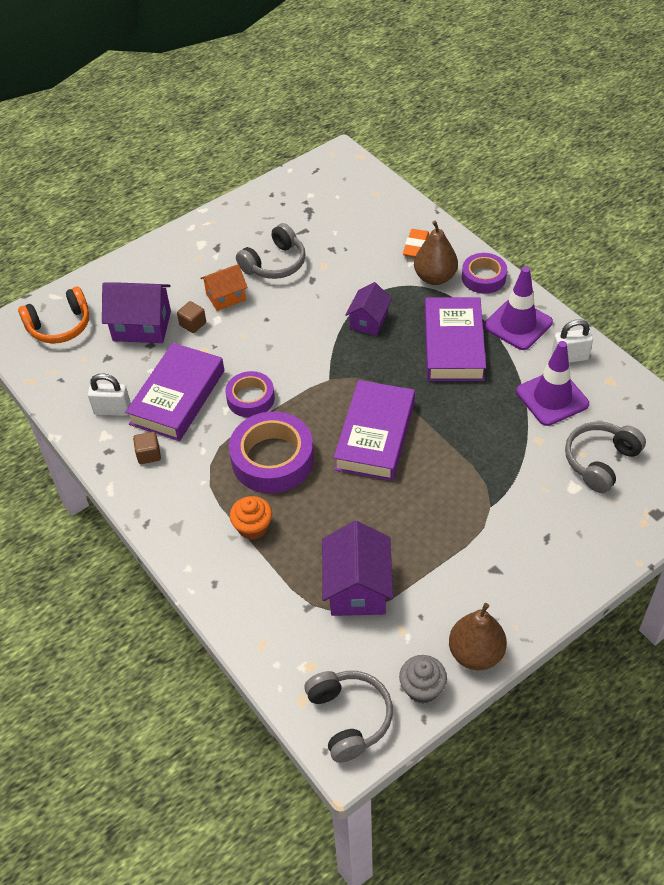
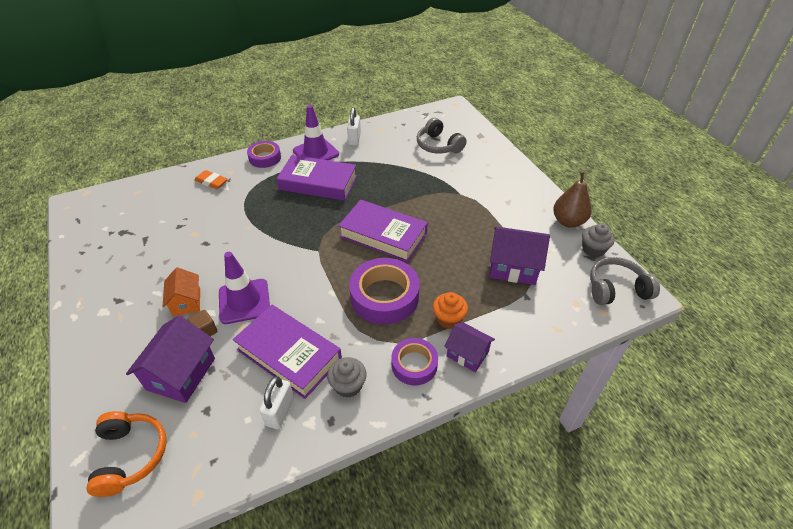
camera: 80 degrees left, 5 degrees down
brown cube [133,432,161,464] -> grey cupcake [327,357,367,398]
purple tape [225,371,275,417] -> purple tape moved to [391,338,438,386]
grey headphones [236,223,306,279] -> none
purple house [345,282,392,336] -> purple house moved to [444,322,495,372]
brown pear [414,221,458,285] -> none
purple traffic cone [516,341,589,426] -> purple traffic cone moved to [219,252,270,324]

